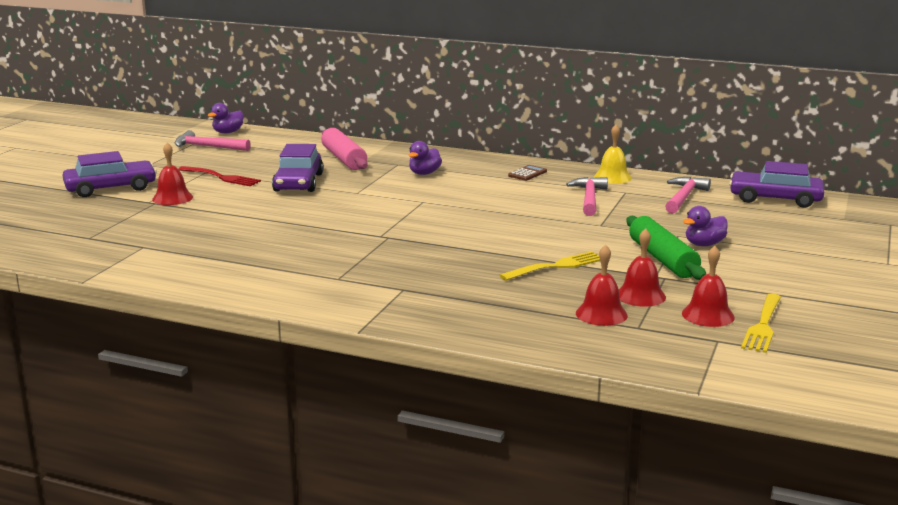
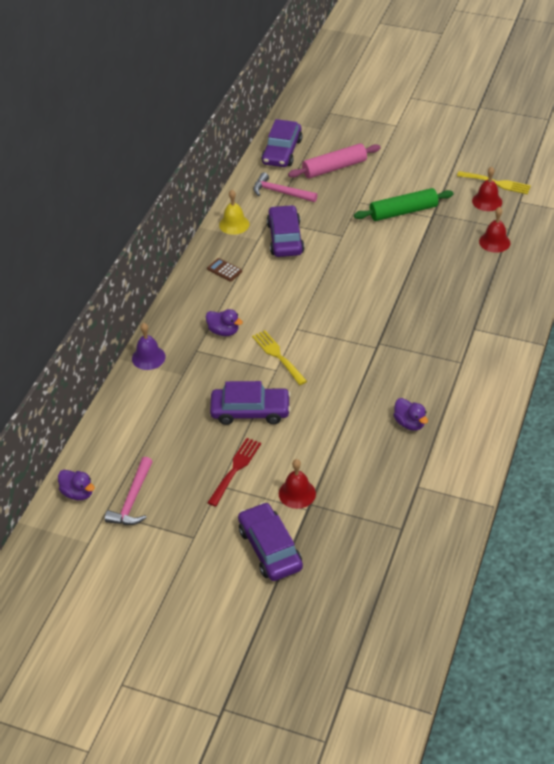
camera: 90 degrees left, 25 degrees up
pink rolling pin [321,128,368,170] -> pink rolling pin moved to [288,143,380,178]
yellow fork [499,251,600,281] -> yellow fork moved to [252,330,307,385]
pink hammer [566,177,608,216] -> purple car [267,205,304,257]
red bell [619,228,666,307] -> none
purple duck [683,206,728,246] -> purple duck moved to [393,398,428,431]
none -> purple bell [132,323,166,370]

